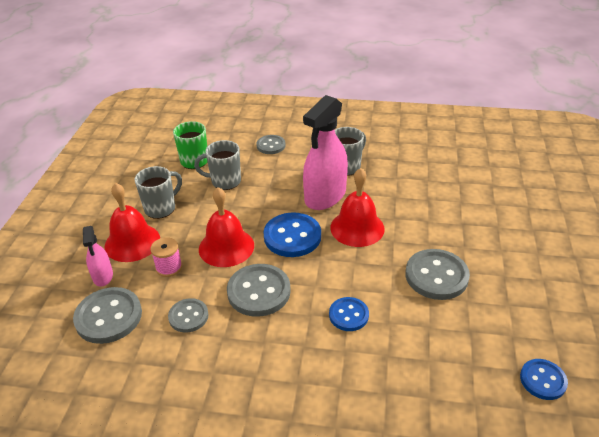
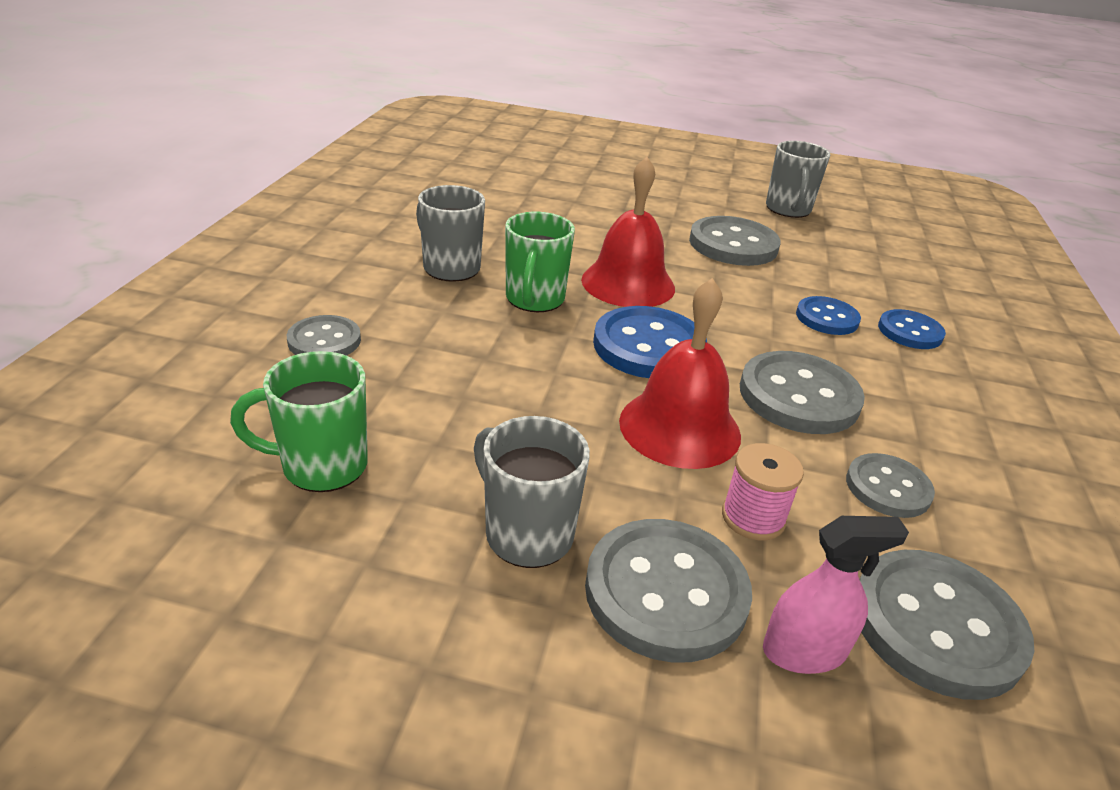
camera: 90 degrees left, 5 degrees down
red bell [105,183,160,262] -> grey button [585,519,752,663]
grey mug [194,140,241,190] -> grey mug moved to [766,141,830,218]
pink spray bottle [303,95,348,210] -> green mug [505,212,575,312]
blue button [520,359,568,400] -> blue button moved to [878,309,946,349]

